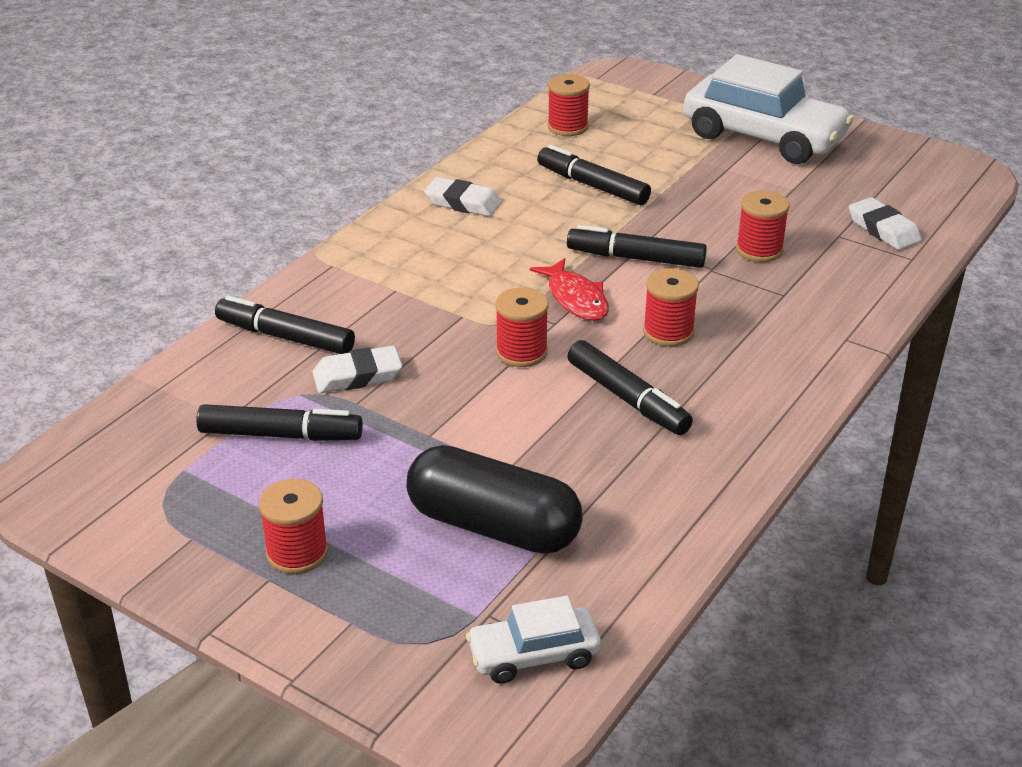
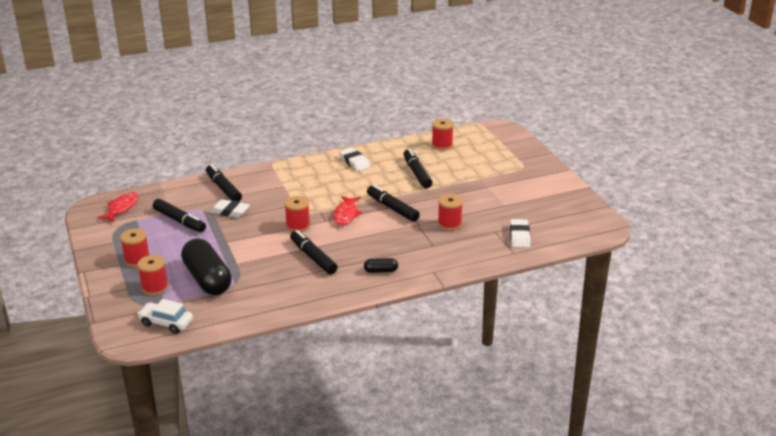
camera: 35 degrees right, 5 degrees down
black marker [568,340,693,435] -> black marker turned 150 degrees clockwise [290,230,338,275]
red spool [643,268,699,347] -> red spool moved to [137,255,168,295]
white car [683,54,854,164] -> none
none -> red fish [97,192,139,222]
none -> black capsule [364,258,398,273]

